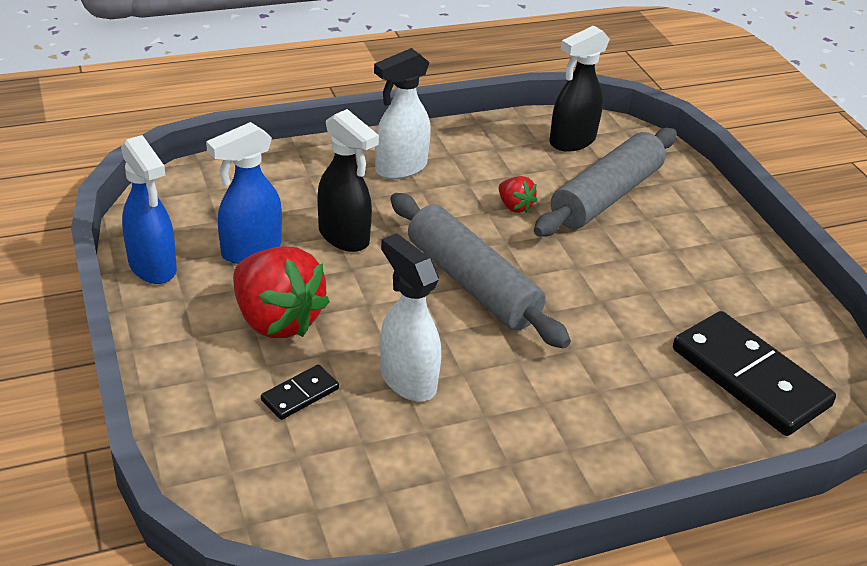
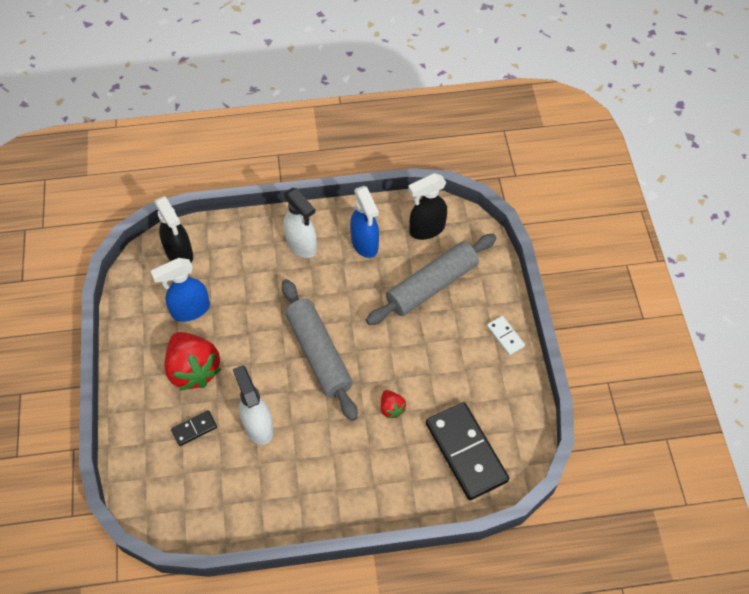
camera: 15 degrees right, 20 degrees up
blue spray bottle [121,135,177,284] -> blue spray bottle moved to [350,186,379,258]
black spray bottle [317,109,379,252] -> black spray bottle moved to [155,196,193,263]
white spray bottle [374,48,431,179] -> white spray bottle turned 105 degrees counterclockwise [284,188,317,258]
red strawberry [499,176,537,213] -> red strawberry moved to [381,390,406,418]
none -> white domino [487,316,525,355]

